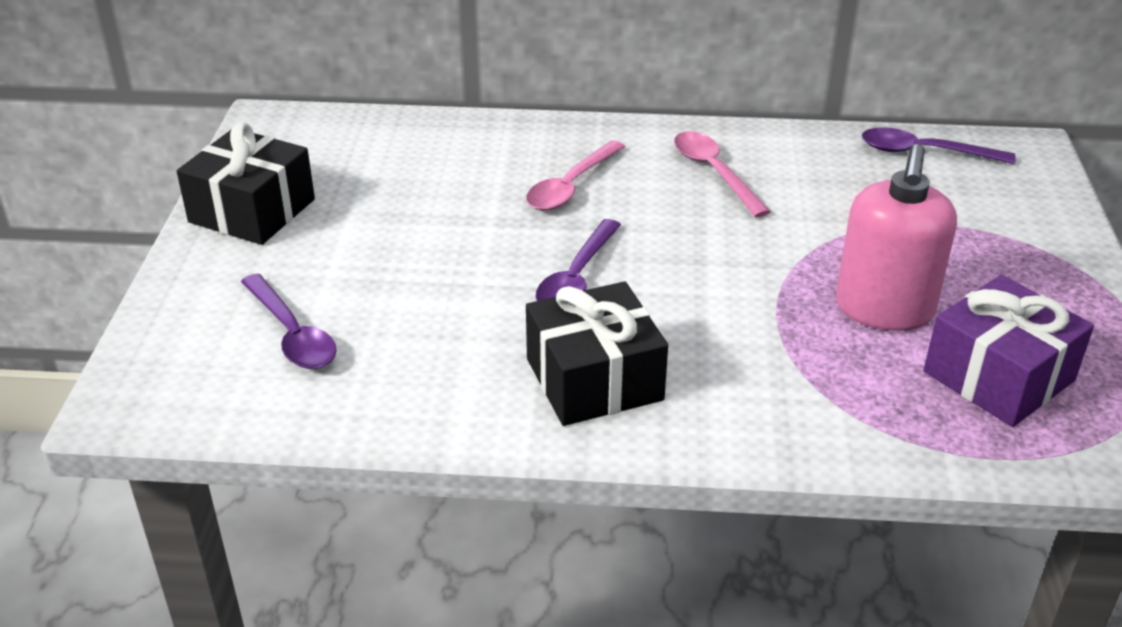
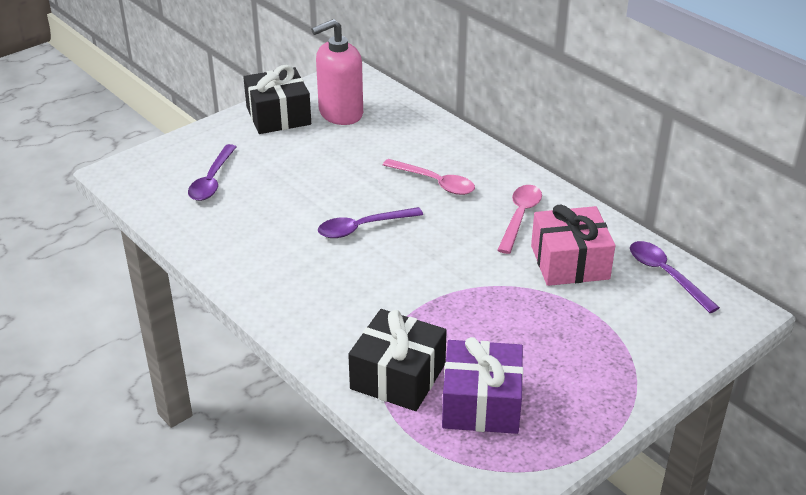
camera: 45 degrees right, 0 degrees up
pink spoon [526,140,625,210] -> pink spoon turned 135 degrees counterclockwise [383,159,475,195]
black gift [526,281,668,426] -> black gift moved to [348,309,447,411]
pink soap dispenser [836,144,957,331] -> pink soap dispenser moved to [311,19,363,125]
none -> pink gift [531,204,615,286]

